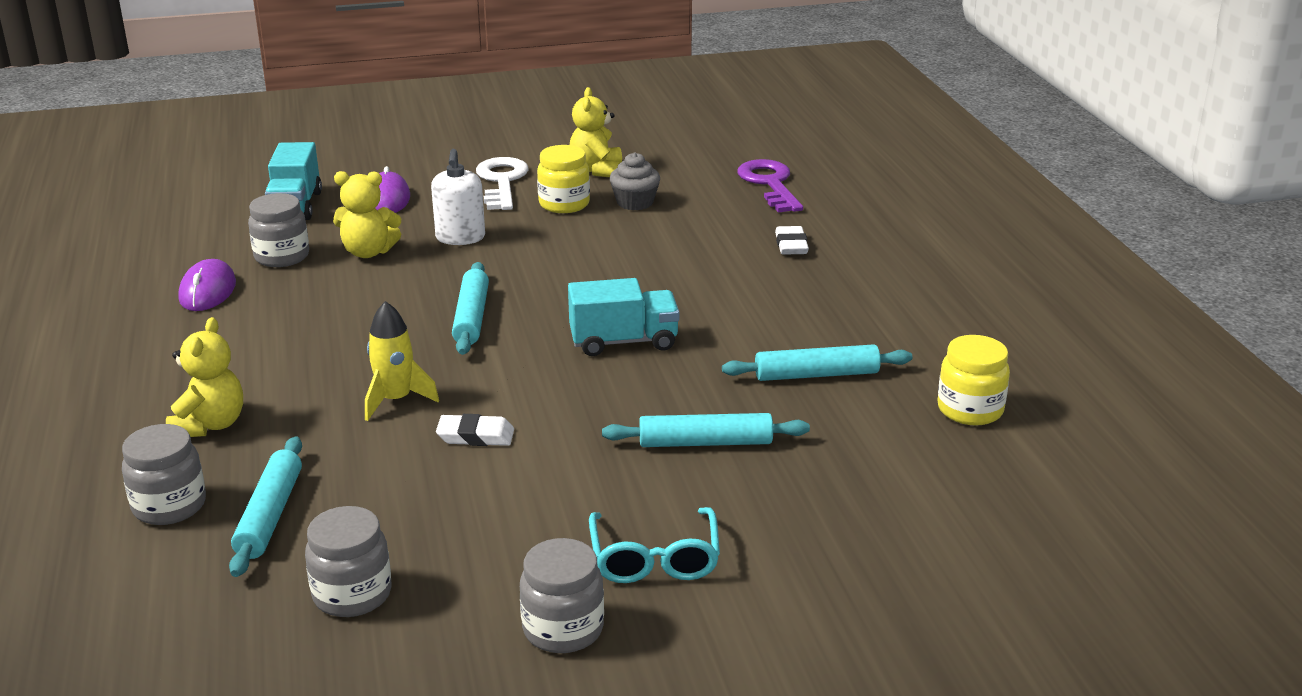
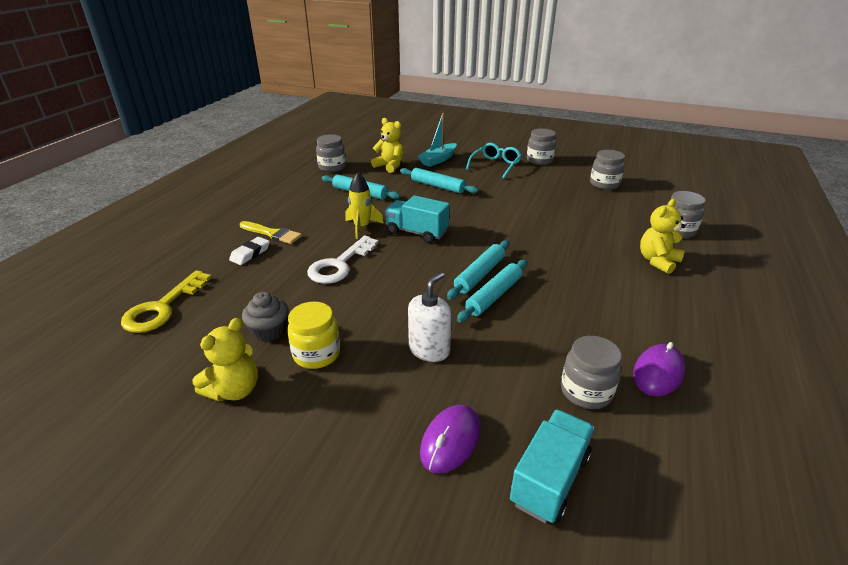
camera: 145 degrees left, 5 degrees up
turquoise rolling pin [229,436,302,577] -> turquoise rolling pin moved to [457,259,527,322]
yellow teddy bear [333,171,401,258] -> yellow teddy bear moved to [371,118,404,173]
yellow rocket [365,301,439,421] -> yellow rocket moved to [345,173,384,239]
white eraser [436,414,514,446] -> none
white key [476,157,529,210] -> white key moved to [307,235,378,284]
purple key [738,159,803,213] -> yellow key [121,270,212,333]
yellow jar [938,335,1010,425] -> grey jar [316,134,346,172]
none -> yellow brush [240,221,302,244]
none -> turquoise boat [418,113,457,167]

